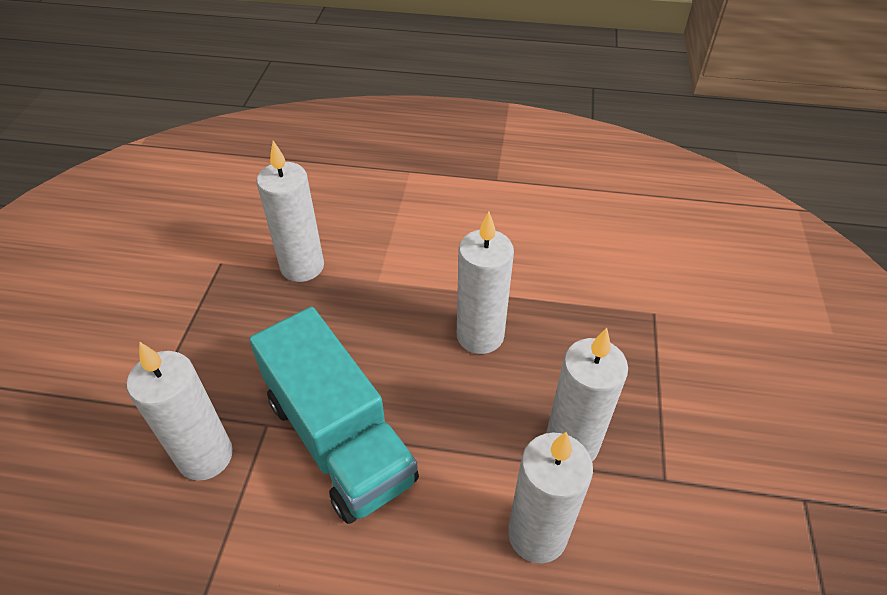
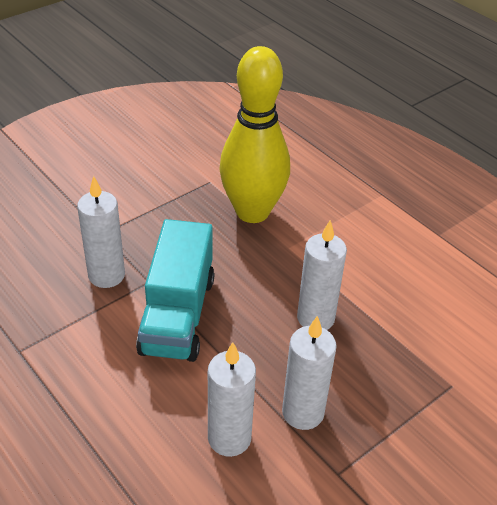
camera: 40 degrees right, 5 degrees down
white candle [257,141,324,282] -> yellow bowling pin [219,46,290,223]

